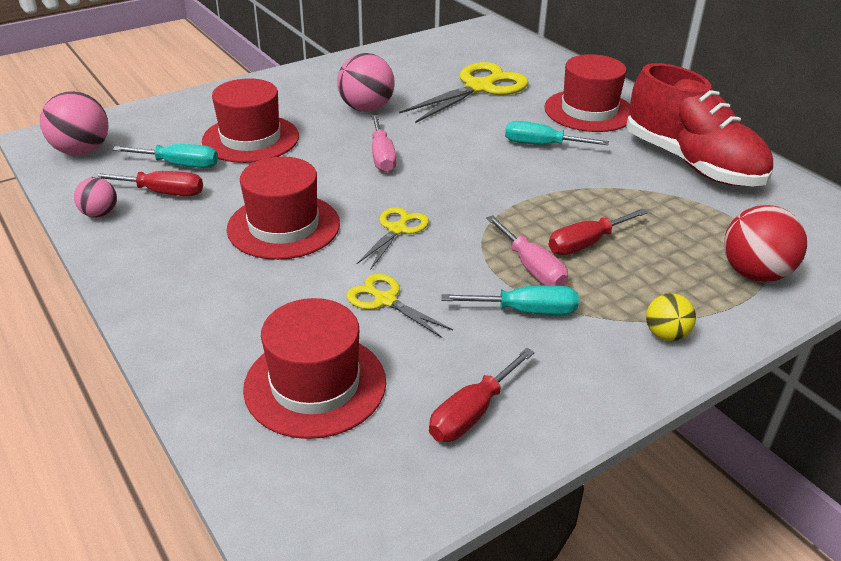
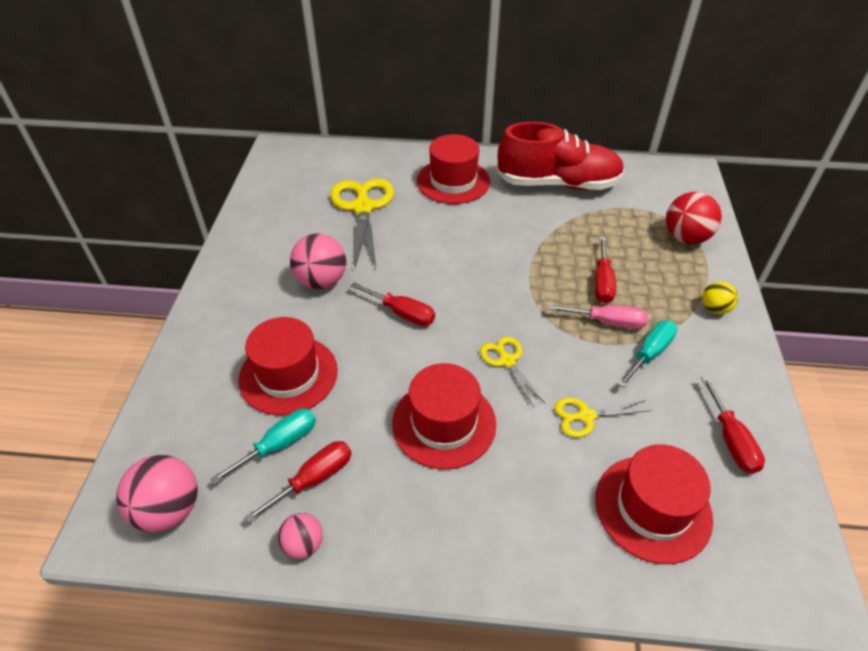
camera: 50 degrees left, 10 degrees up
pink screwdriver [371,115,396,172] -> red screwdriver [350,282,435,326]
turquoise screwdriver [505,121,609,145] -> none

